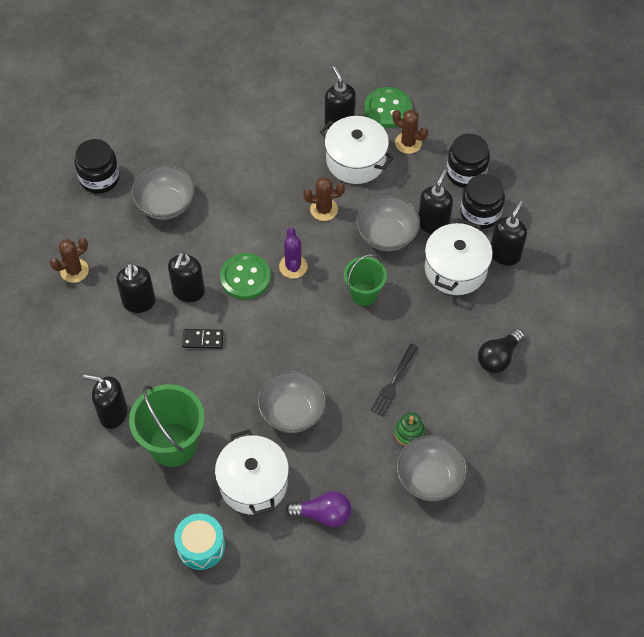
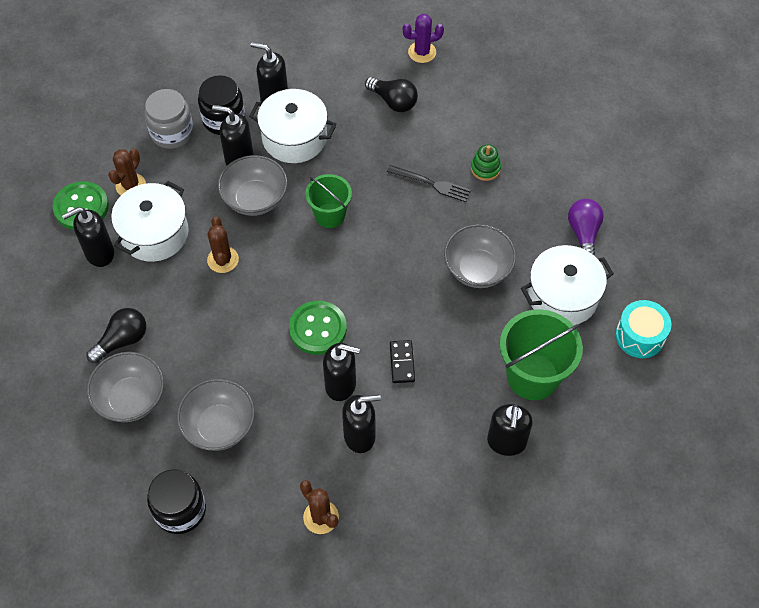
camera: 95 degrees left, 0 degrees up
purple cactus [279,228,308,279] -> purple cactus moved to [403,14,444,63]
grey bowl [396,435,467,501] -> grey bowl moved to [87,352,164,422]
black jar [446,134,490,188] -> grey jar [144,89,194,149]
none -> black light bulb [86,308,146,363]

